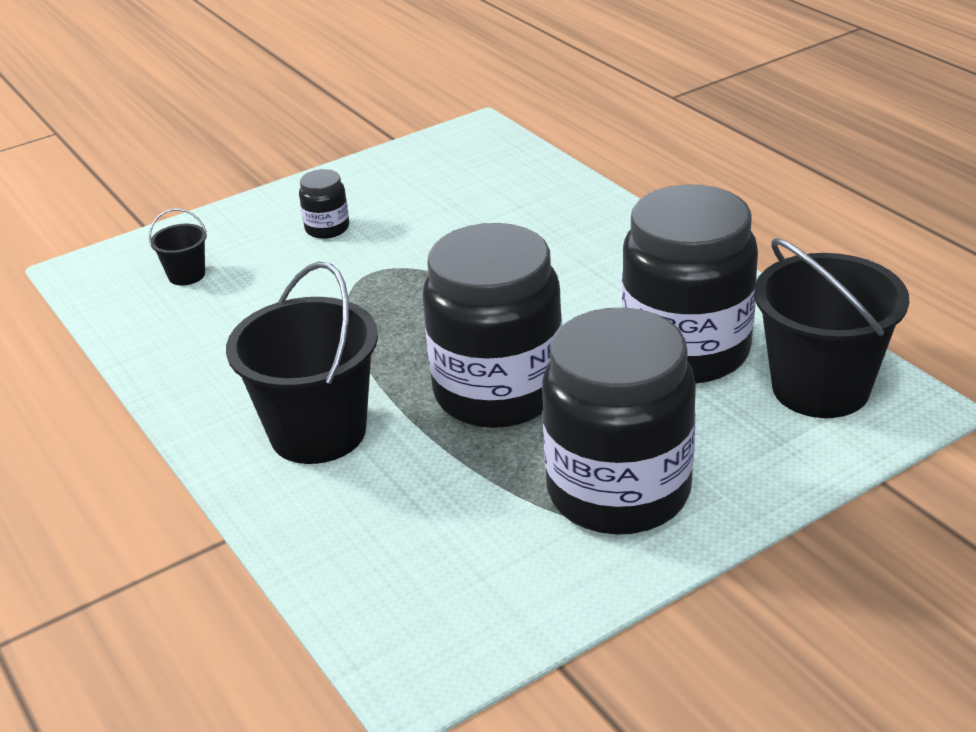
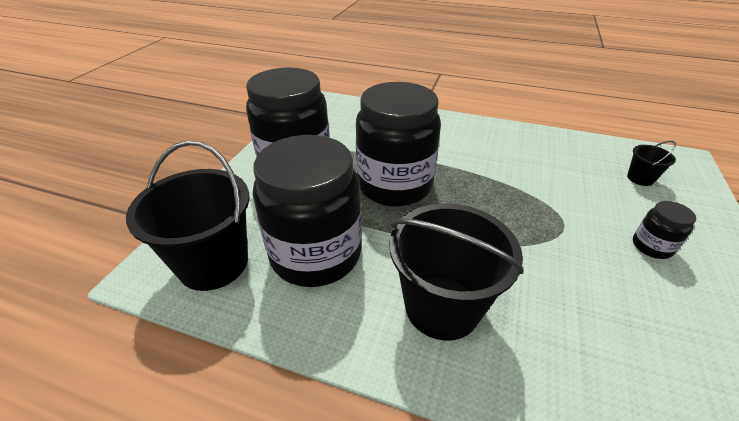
camera: 140 degrees right, 5 degrees up
black bucket [226,262,378,464] -> black bucket moved to [389,203,524,341]

